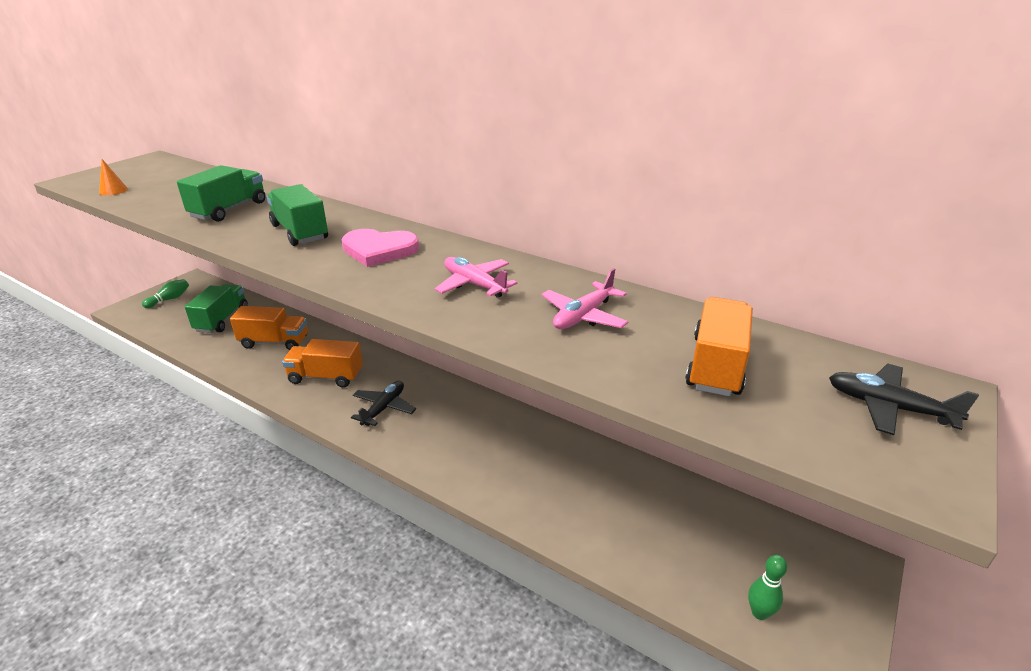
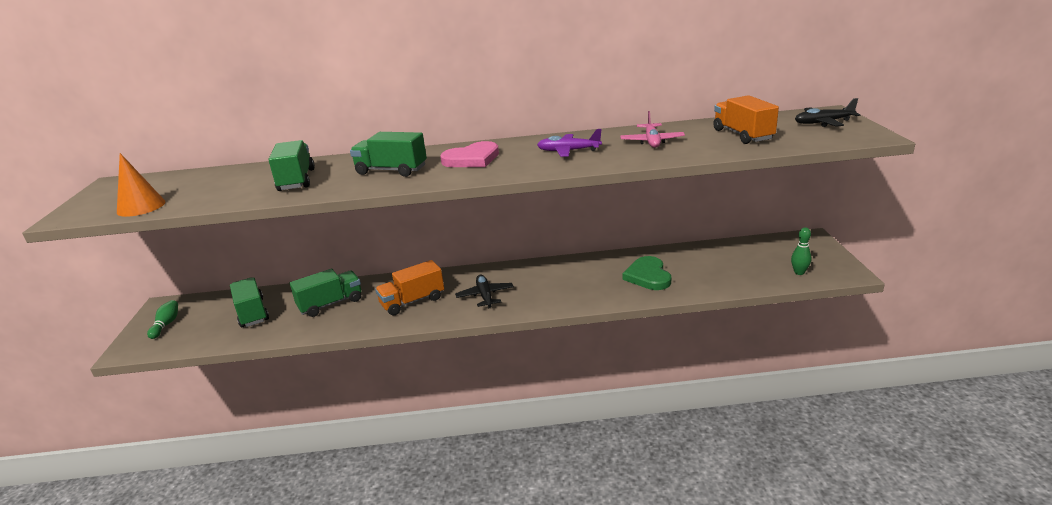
camera: 35 degrees left, 5 degrees down
orange cone [99,159,128,195] -> orange cone [117,153,165,217], size x1.67
orange truck [230,306,308,350] -> green truck [290,269,361,317]
pink plane [435,257,517,298] -> purple plane [537,129,602,157]
none -> green heart [623,256,671,290]

